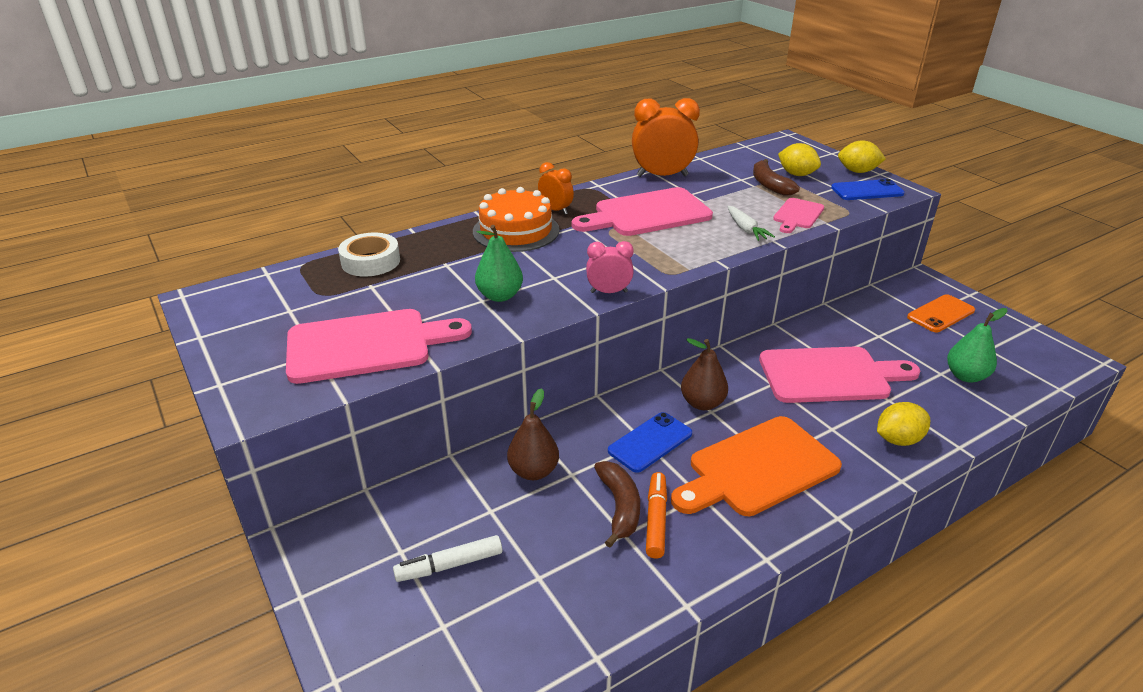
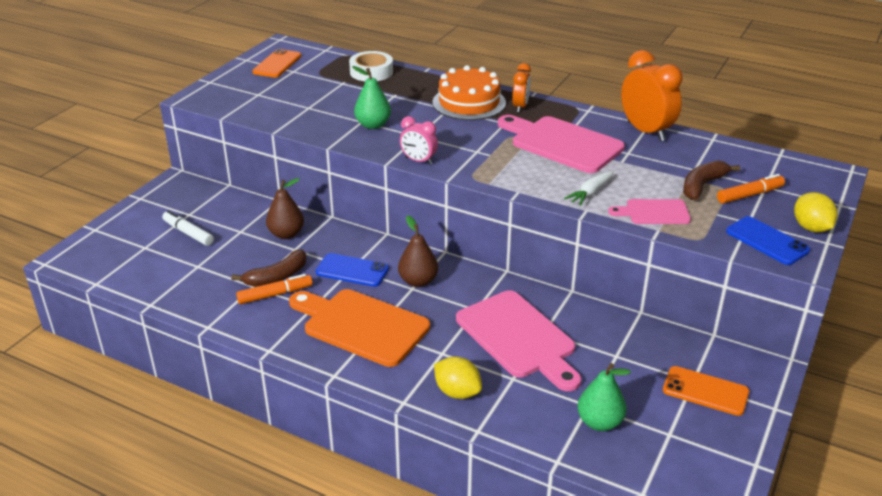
camera: 60 degrees right, 0 degrees up
pink cutting board [286,309,472,384] -> none
pink clock [586,241,634,293] -> pink clock turned 150 degrees clockwise [400,116,438,165]
yellow lemon [778,143,821,176] -> orange marker [717,174,785,204]
none -> orange phone [252,49,301,77]

